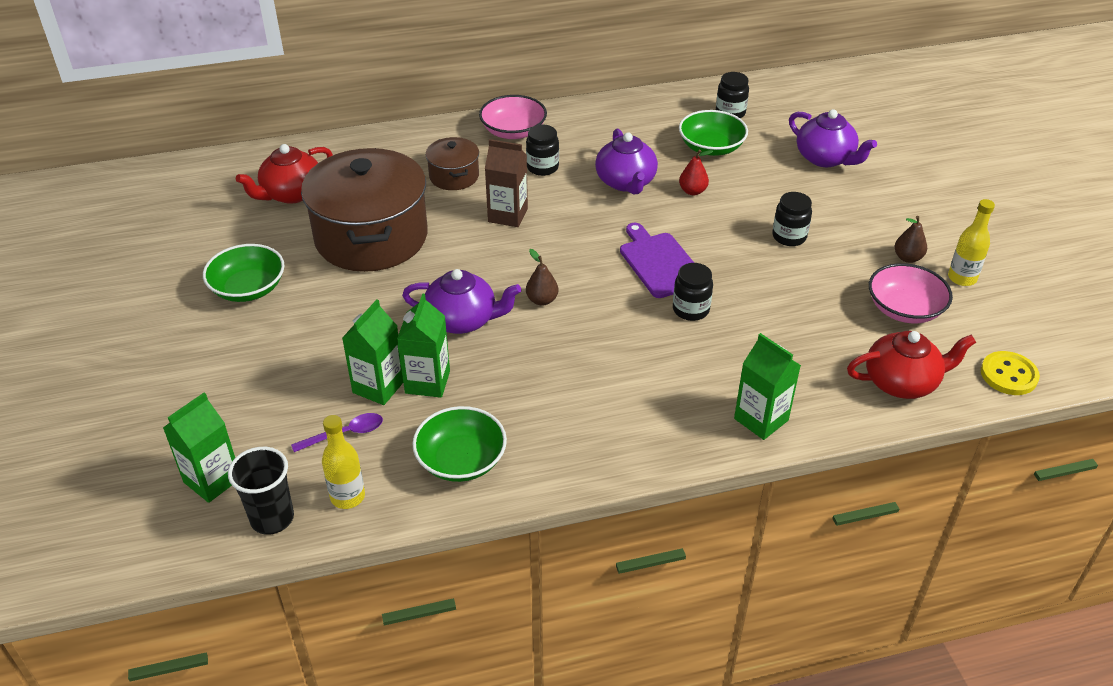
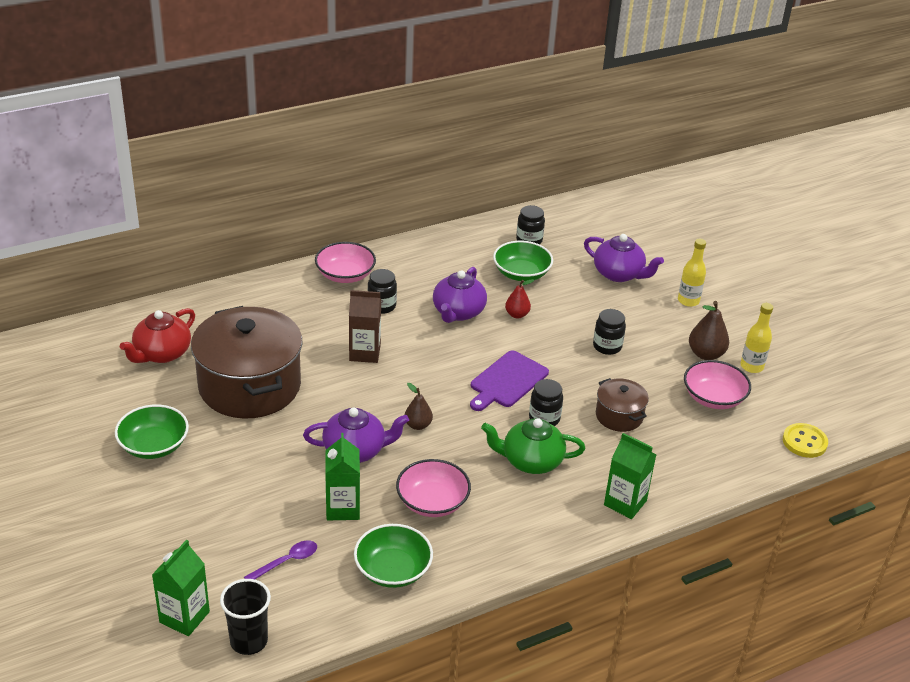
camera: 15 degrees left, 5 degrees down
yellow bottle [322,415,365,509] -> yellow bottle moved to [678,239,706,307]
green carton [342,300,403,405] -> none
brown pot [426,137,479,190] -> brown pot moved to [596,378,649,432]
purple teapot [595,128,658,195] -> purple teapot turned 45 degrees clockwise [433,267,487,323]
purple cutting board [620,223,694,298] -> purple cutting board turned 105 degrees counterclockwise [470,350,549,411]
red teapot [847,331,976,399] -> none
brown pear [895,216,927,263] -> brown pear [689,301,729,360], size x1.53
none -> pink bowl [396,459,471,517]
none -> green teapot [481,418,585,474]

